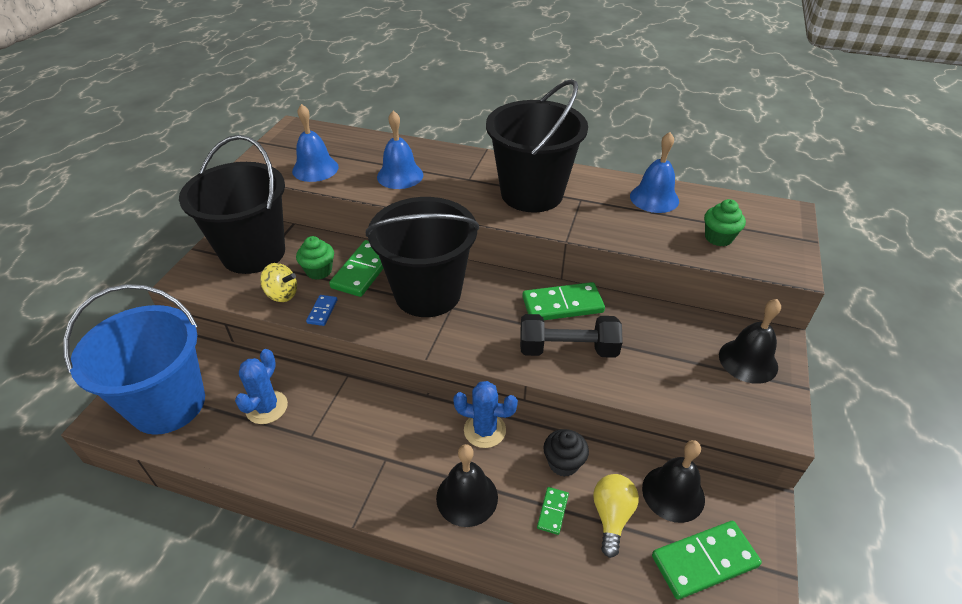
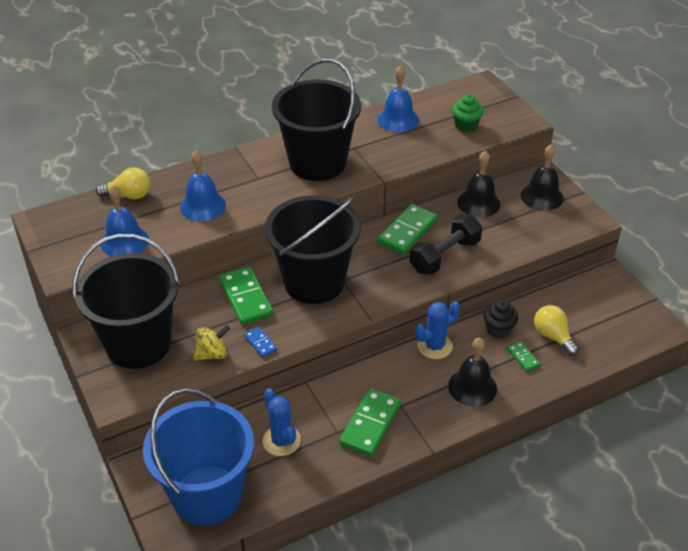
camera: 45 degrees left, 0 degrees up
green cupcake [296,236,334,280] -> none
black bell [642,440,705,523] -> black bell moved to [457,151,500,217]
green domino [652,521,762,600] -> green domino moved to [339,388,401,456]
none -> yellow light bulb [96,167,150,199]

